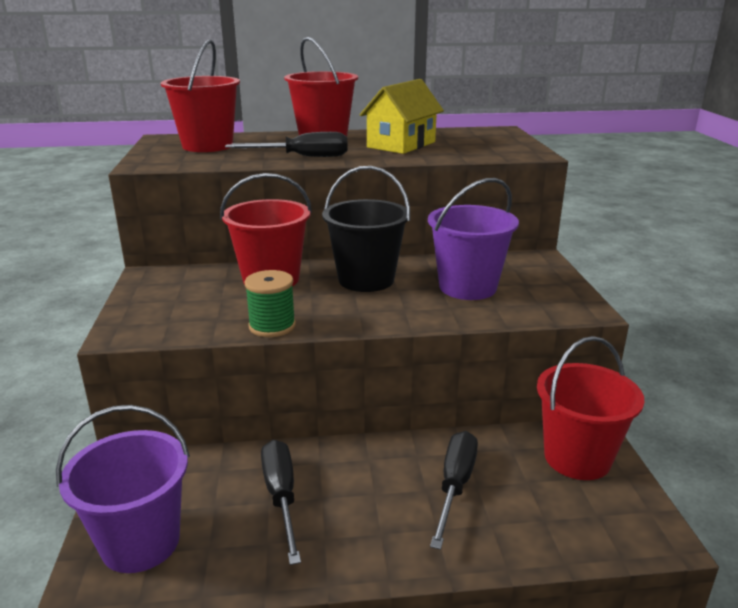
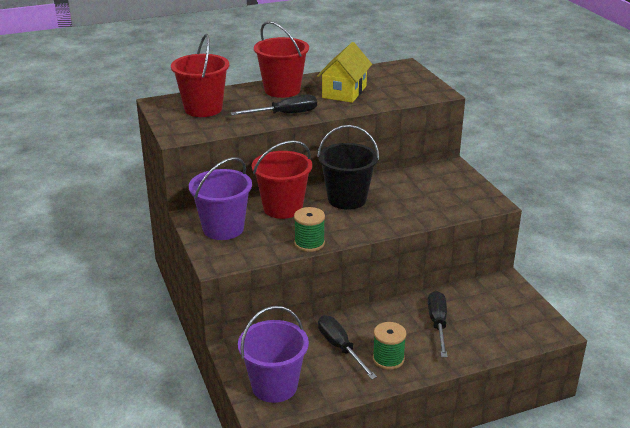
camera: 15 degrees left, 5 degrees up
purple bucket [428,178,519,300] -> purple bucket moved to [189,157,252,240]
red bucket [537,336,644,480] -> none
none -> green spool [373,322,406,370]

